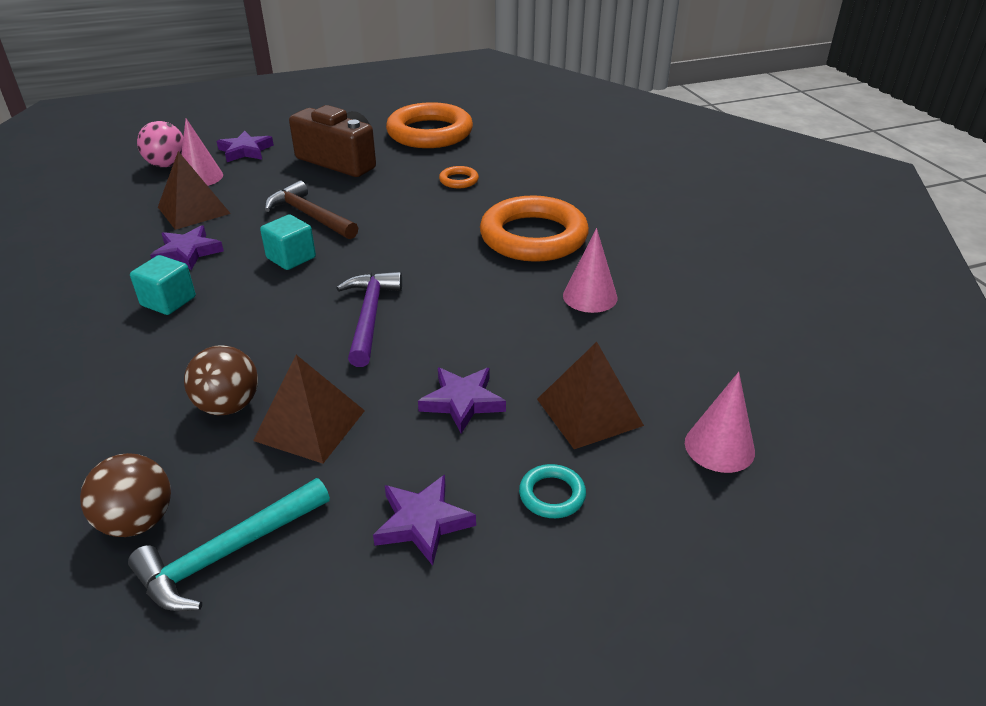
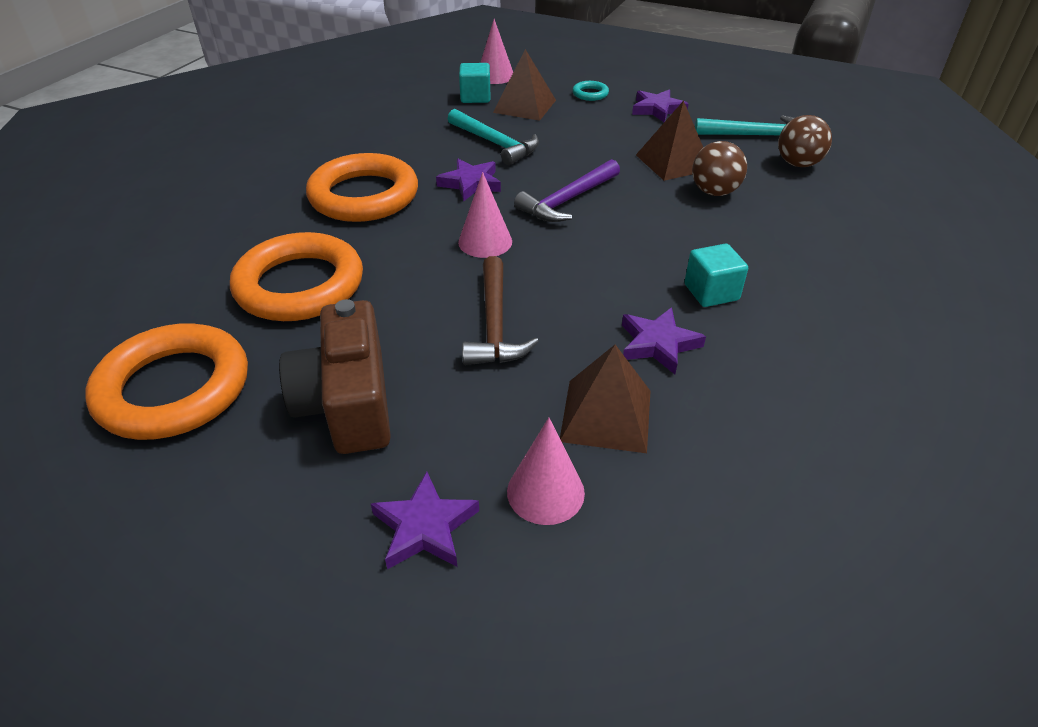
camera: 135 degrees left, 5 degrees up
pink ball [137,121,183,167] -> none
turquoise cube [260,214,316,270] -> turquoise cube moved to [459,63,490,103]
purple star [418,368,506,434] -> purple star moved to [436,159,501,201]
orange ring [439,166,479,188] -> orange ring [230,232,363,321], size x2.43
pink cone [563,228,618,313] -> pink cone moved to [458,172,512,258]
none -> turquoise hammer [448,109,539,165]

